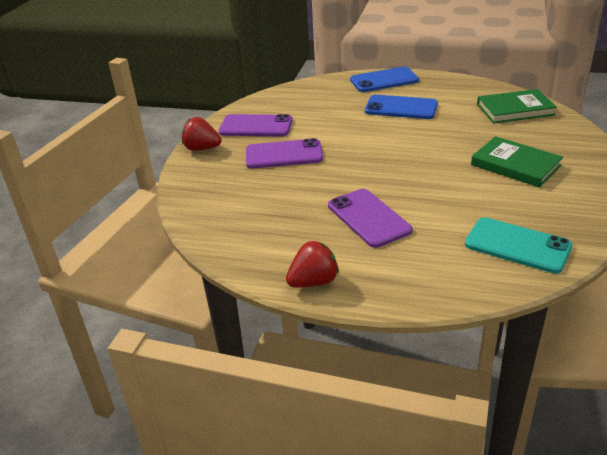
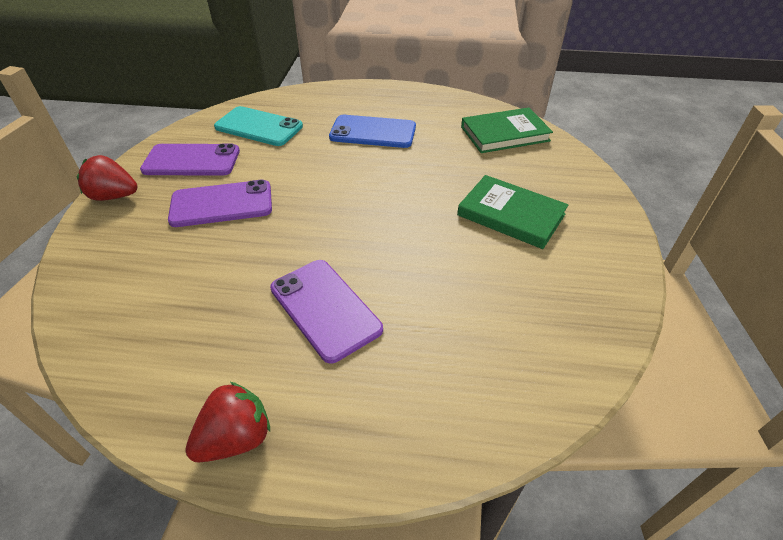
camera: 10 degrees left, 10 degrees up
blue phone [350,67,419,92] -> none
turquoise phone [465,218,573,274] -> turquoise phone moved to [214,106,303,146]

